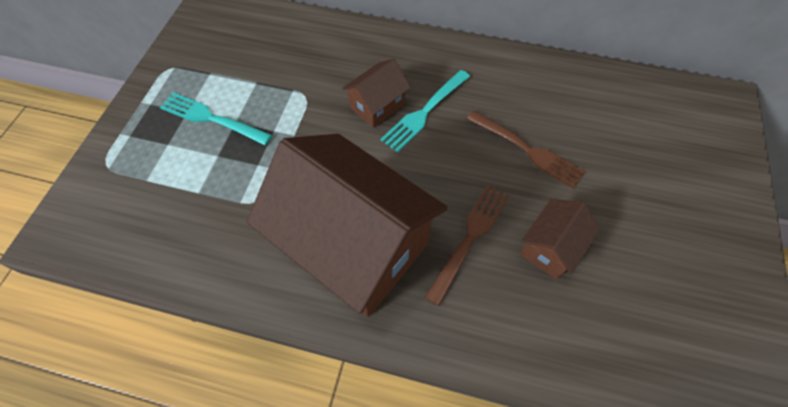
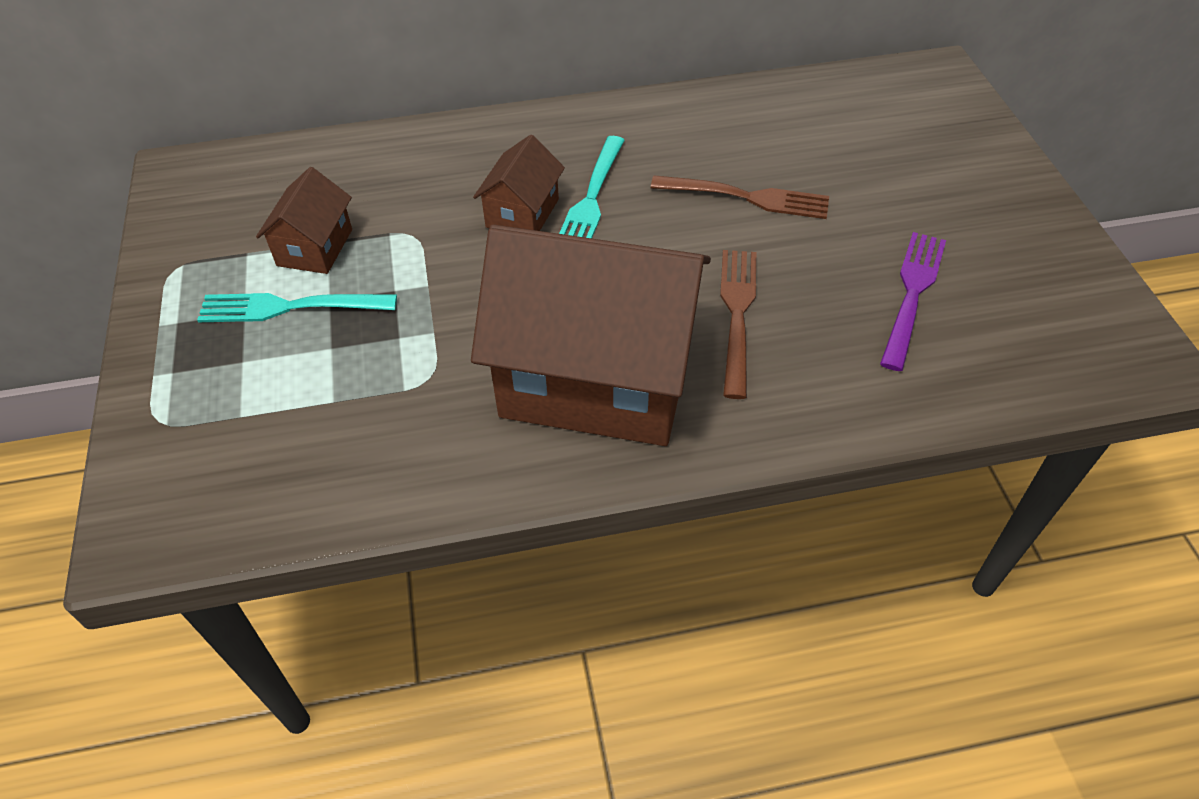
camera: 25 degrees left, 10 degrees down
brown house [520,199,600,279] -> brown house moved to [256,167,352,274]
none -> purple fork [880,232,946,371]

